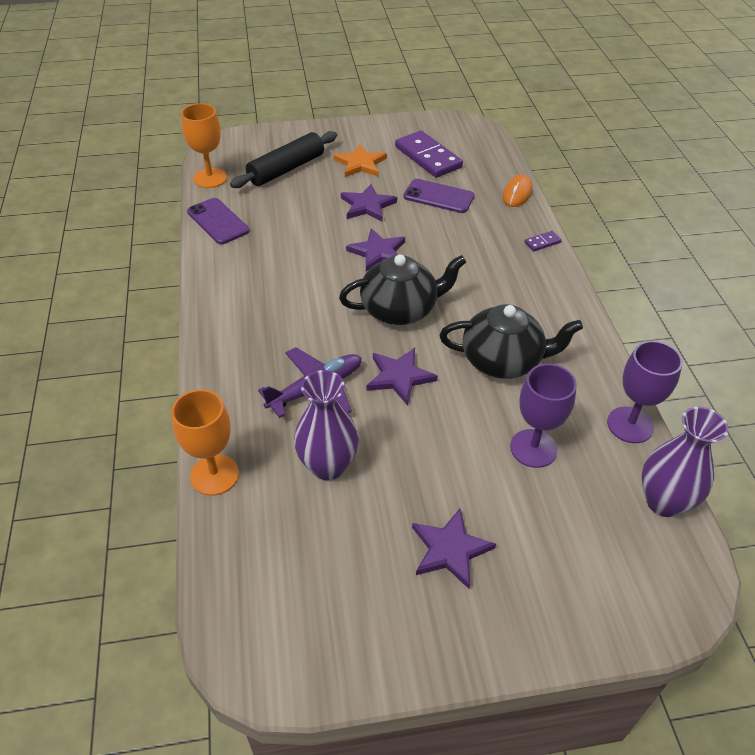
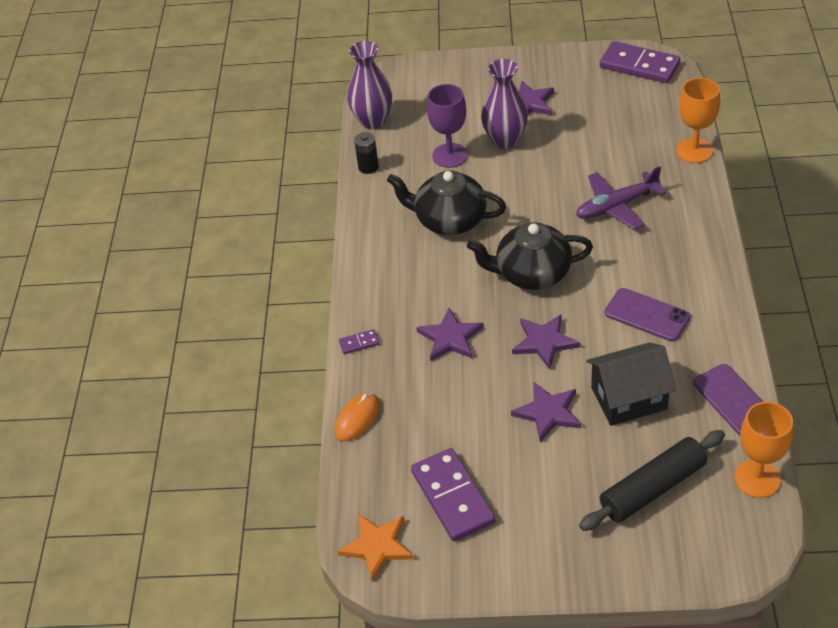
camera: 165 degrees left, 0 degrees up
purple vase [294,370,359,480] -> purple vase moved to [481,59,528,149]
orange star [333,144,387,177] -> orange star moved to [337,514,414,582]
purple star [367,348,438,406] -> purple star moved to [416,308,484,361]
purple phone [403,179,475,213] -> purple phone moved to [605,288,691,342]
purple goblet [607,341,683,443] -> black battery [354,132,379,174]
none -> black house [586,342,676,426]
none -> purple domino [600,41,680,83]

